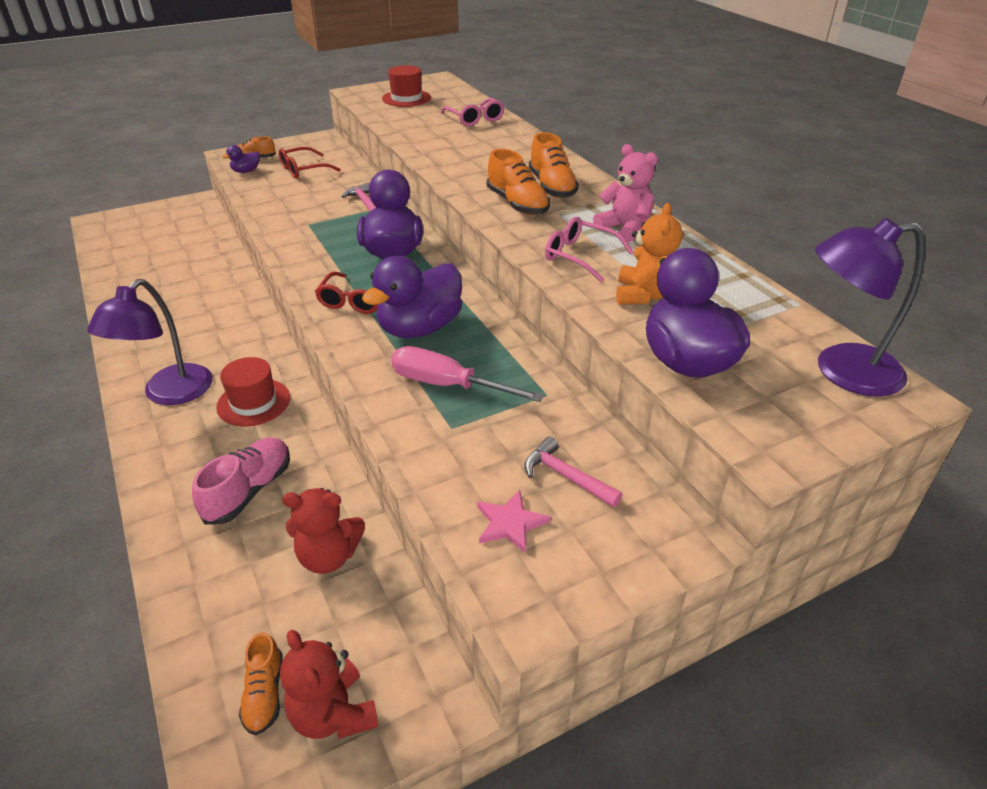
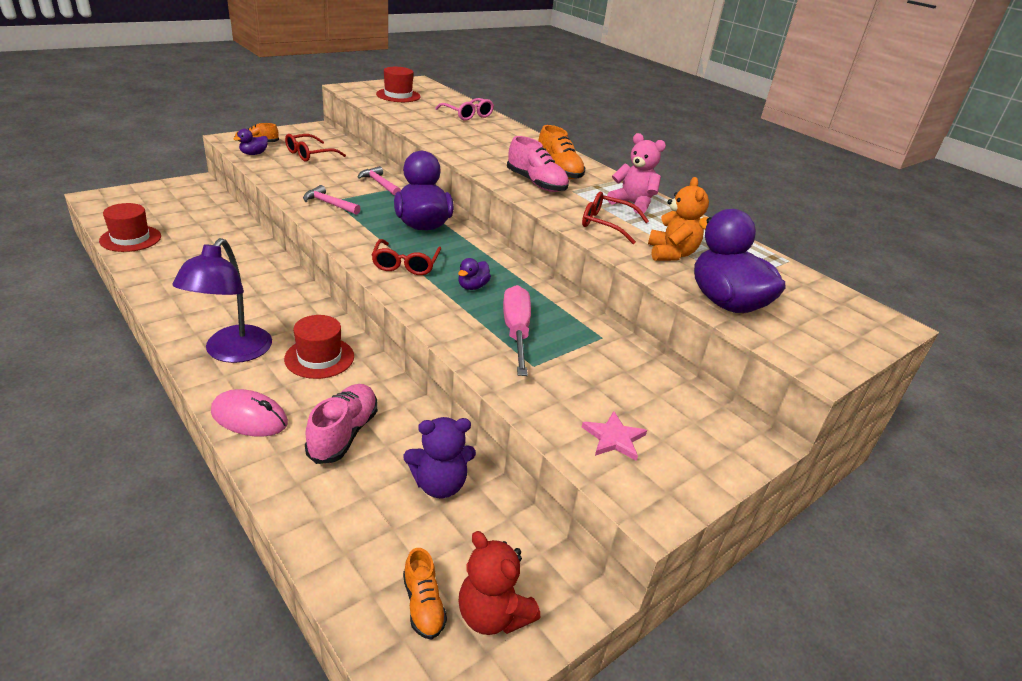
camera: 15 degrees left, 5 degrees down
red teddy bear [282,488,365,574] -> purple teddy bear [404,417,476,498]
purple duck [362,256,462,338] -> purple duck [458,258,491,290], size x0.45
pink screwdriver [391,346,544,402] -> pink screwdriver turned 75 degrees clockwise [503,285,531,376]
orange shoe [487,149,550,215] -> pink shoe [507,136,569,192]
pink hammer [524,437,623,508] -> pink hammer moved to [303,185,361,215]
pink glasses [545,217,633,282] -> red glasses [582,192,649,244]
purple lamp [815,218,925,397] -> none
none -> red hat [99,203,161,252]
none -> pink mouse [211,389,288,437]

